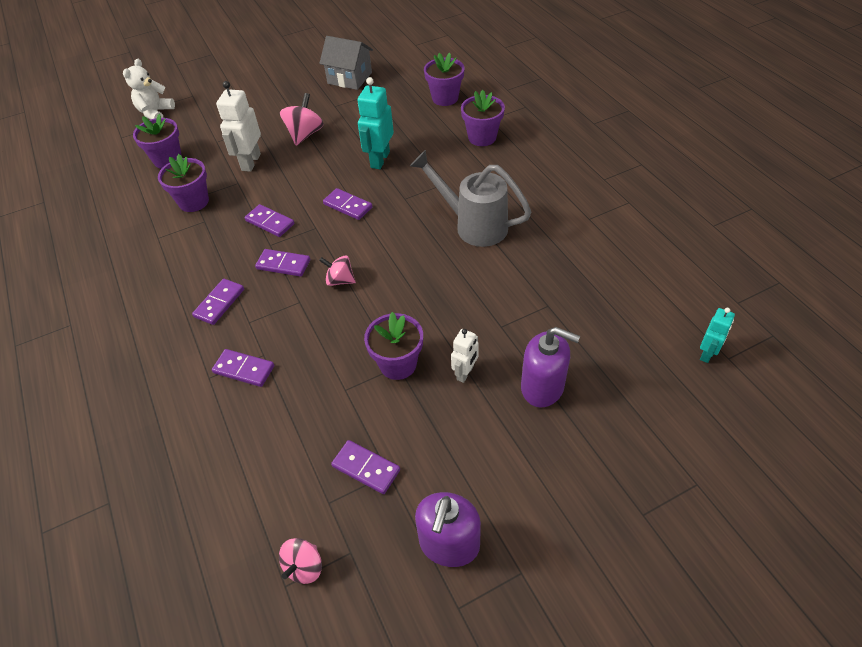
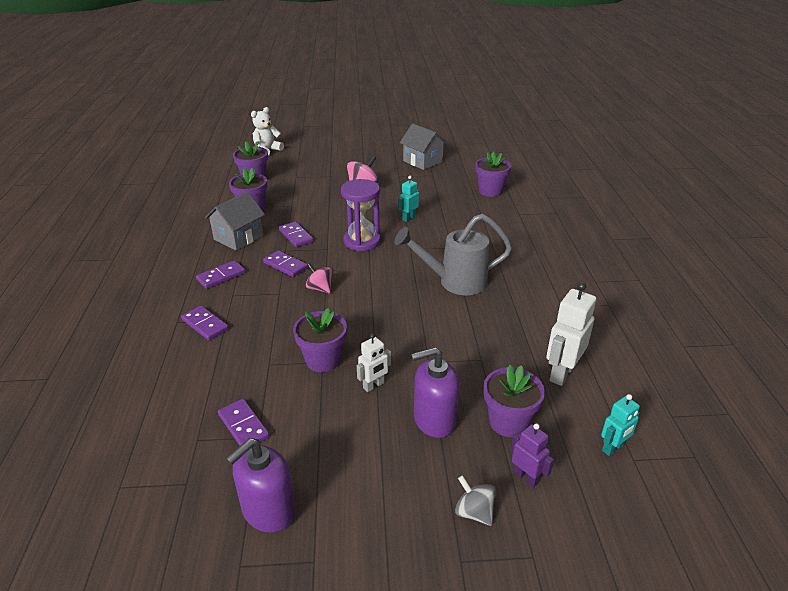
camera: 20 degrees right, 15 degrees down
white robot [216,81,261,172] -> white robot moved to [546,282,596,386]
pink spinning top [279,538,322,584] -> none
purple domino [323,188,372,220] -> purple hourglass [341,179,381,251]
turquoise robot [357,77,394,169] -> turquoise robot [399,176,419,222], size x0.59
grey watering can [410,150,531,247] -> grey watering can turned 60 degrees counterclockwise [394,214,512,295]
purple flower pot [461,90,505,146] -> purple flower pot moved to [484,365,545,437]
purple soap dispenser [521,327,580,407] -> purple soap dispenser turned 120 degrees clockwise [411,347,460,438]
none -> grey house [205,191,265,251]
none -> grey spinning top [455,475,496,526]
none -> purple robot [511,423,554,488]

